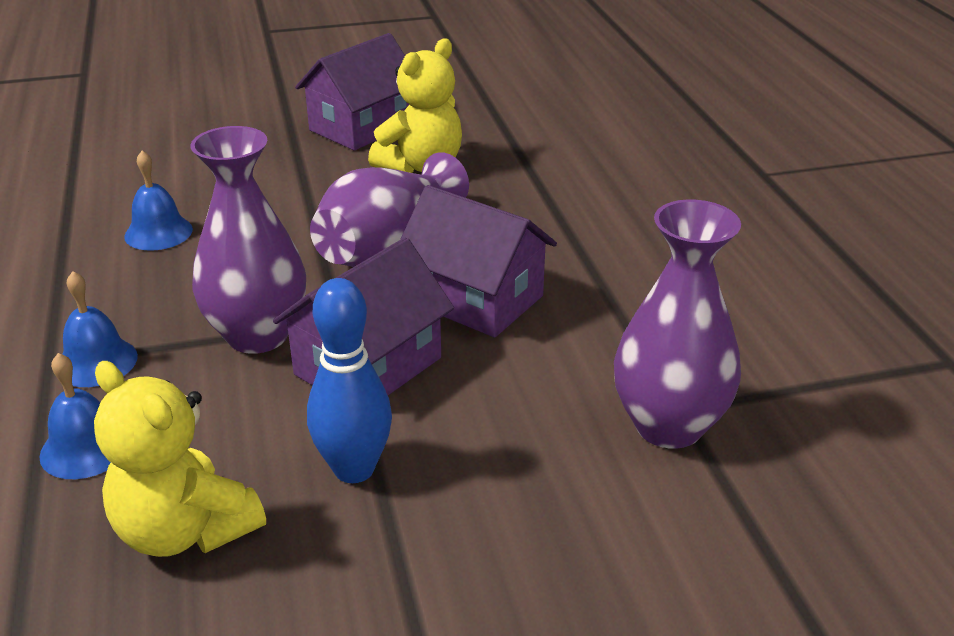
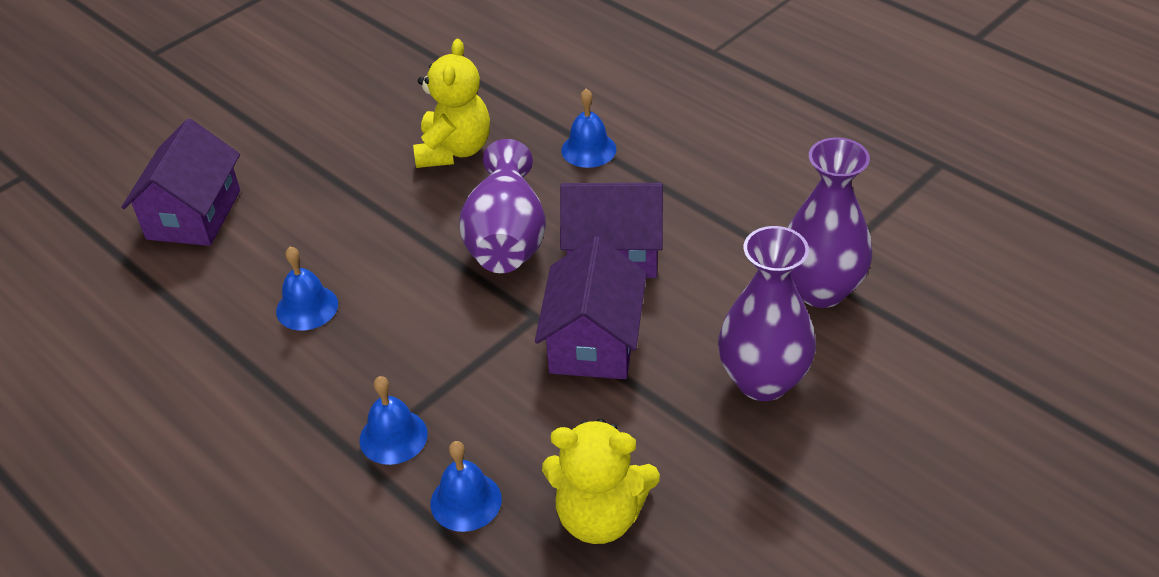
camera: 30 degrees left, 10 degrees up
purple vase [190,126,306,354] -> purple vase moved to [718,226,816,401]
purple house [295,33,409,150] -> purple house moved to [121,118,240,246]
blue bowling pin [307,278,392,483] -> none
none -> blue bell [561,89,616,168]

